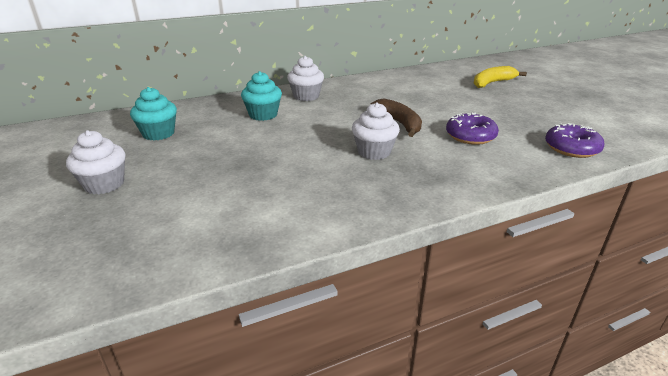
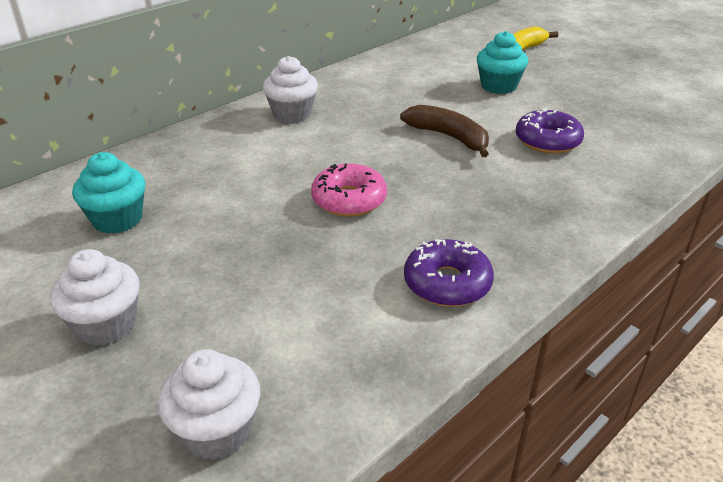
camera: 20 degrees left, 5 degrees up
turquoise cupcake [241,71,282,121] -> turquoise cupcake moved to [477,31,528,94]
white cupcake [352,102,400,160] -> white cupcake moved to [158,349,260,460]
purple donut [545,123,604,158] -> purple donut moved to [404,239,494,307]
none -> pink donut [311,164,387,216]

